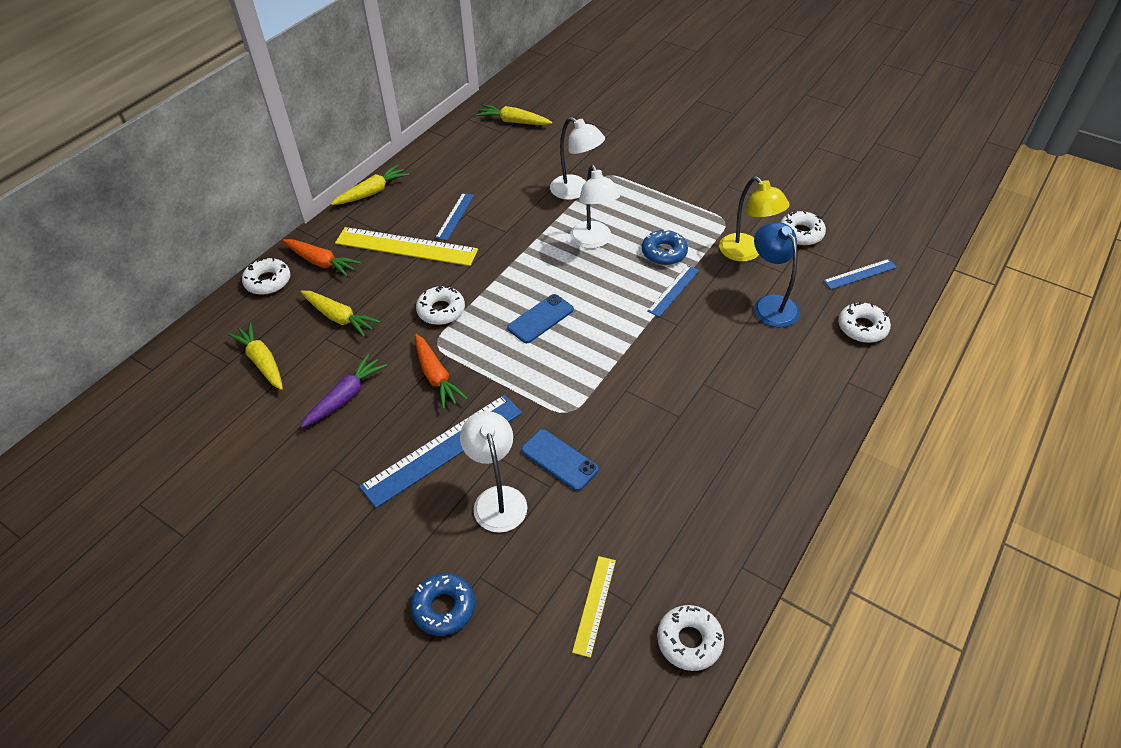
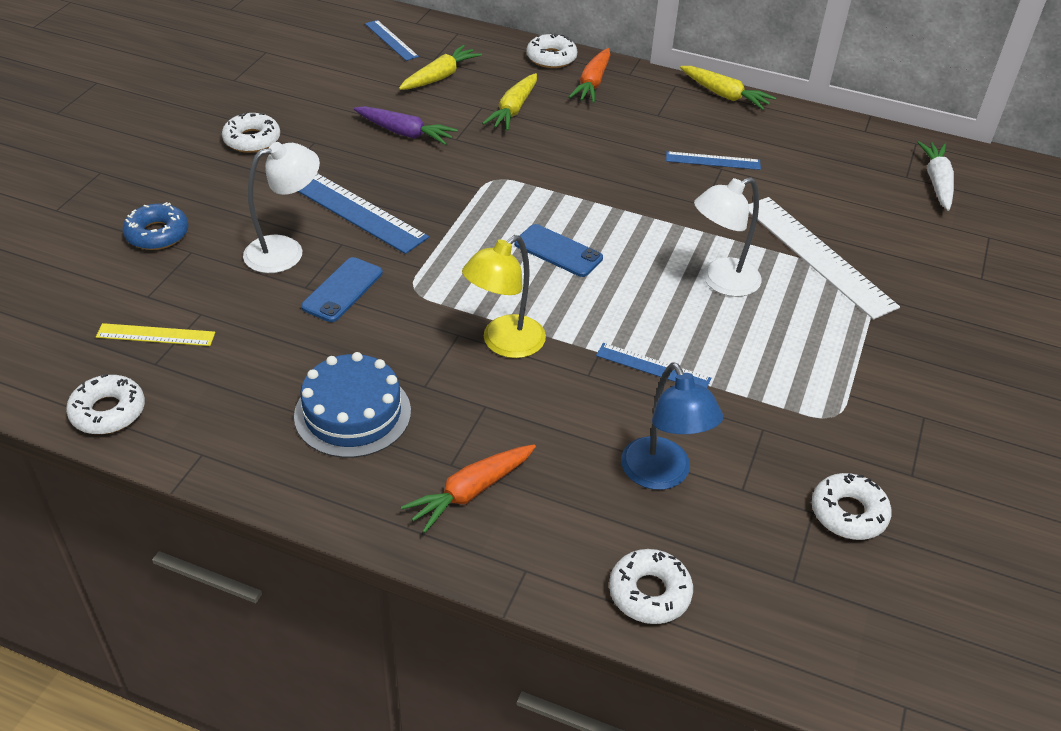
camera: 75 degrees right, 5 degrees down
yellow ruler [335,227,478,266] -> none
orange carrot [415,334,468,409] -> orange carrot moved to [401,444,536,533]
white donut [416,286,465,325] -> white donut moved to [222,112,280,153]
yellow carrot [476,104,552,125] -> white carrot [917,141,954,211]
white lamp [550,117,605,200] -> white ruler [749,197,900,320]
blue donut [642,230,688,265] -> none
yellow lamp [719,177,790,262] -> yellow lamp moved to [462,235,546,358]
blue lamp [754,222,800,327] -> blue lamp turned 105 degrees clockwise [621,362,723,490]
blue ruler [823,259,897,289] -> blue ruler moved to [365,20,419,61]
none -> blue cake [294,352,411,458]

